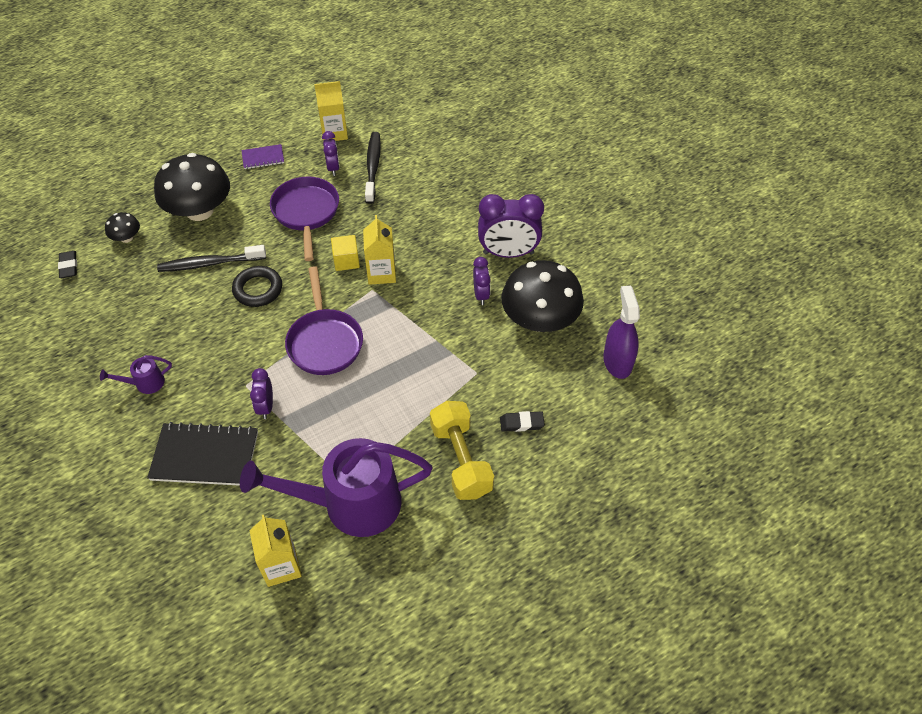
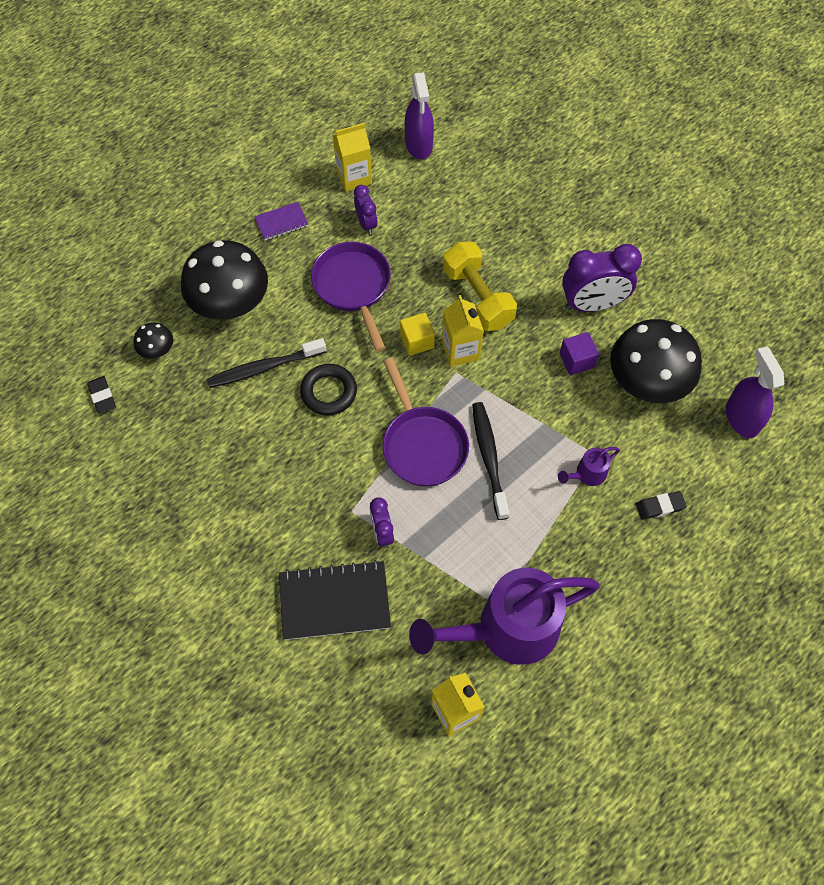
camera: 10 degrees left, 10 degrees up
purple watering can [100,355,172,394] -> purple watering can moved to [558,447,620,486]
black toothbrush [365,132,381,204] -> black toothbrush moved to [472,402,509,520]
yellow dumbbell [430,401,494,500] -> yellow dumbbell moved to [443,241,517,331]
purple clock [473,257,491,305] -> purple cube [560,332,599,375]
none -> purple spray bottle [405,72,434,159]

